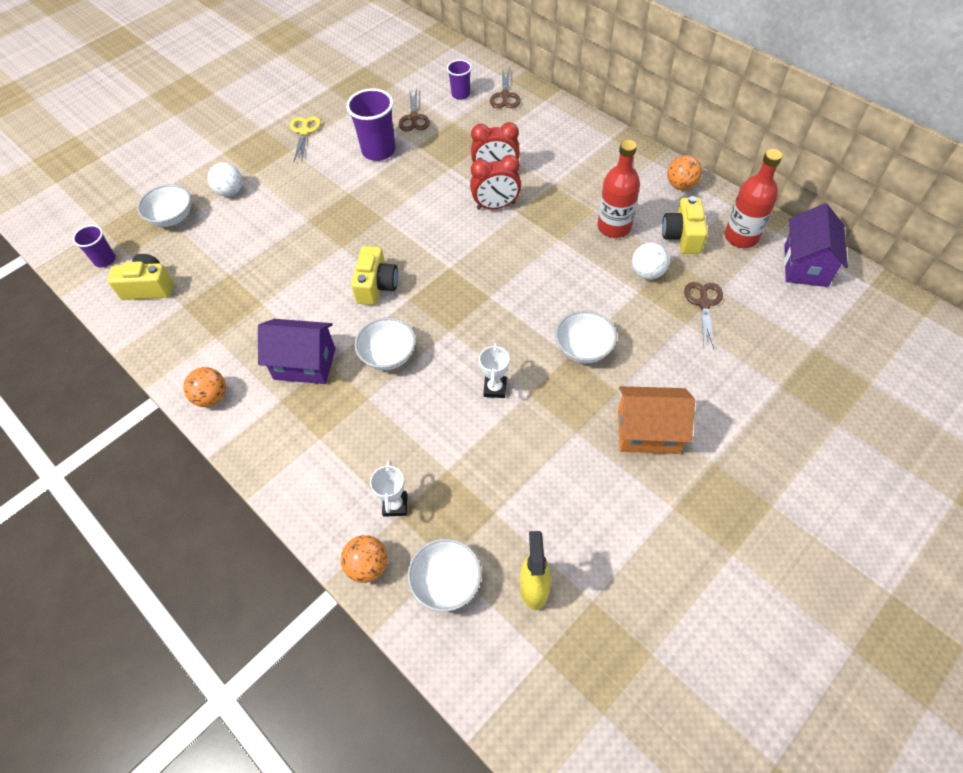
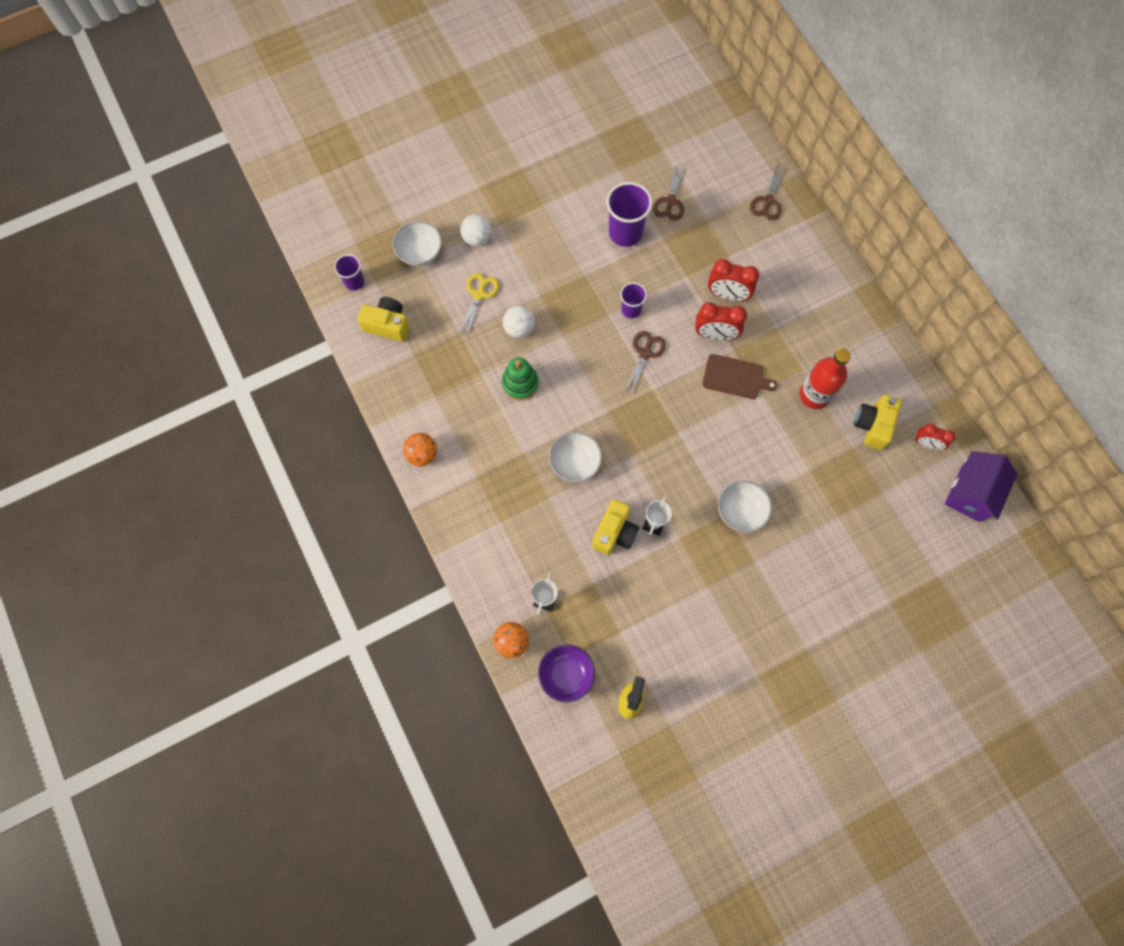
camera: 15 degrees right, 15 degrees up
purple house [258,319,335,384] -> none
yellow scissors [290,116,321,161] -> yellow scissors moved to [459,273,499,335]
yellow camera [351,246,398,305] -> yellow camera moved to [592,499,639,555]
white bowl [407,538,481,612] -> purple bowl [538,644,595,703]
purple cup [447,60,472,100] -> purple cup moved to [620,282,647,318]
orange house [618,386,695,454] -> none
white ball [632,243,669,280] -> white ball moved to [503,306,535,338]
orange ball [667,155,702,190] -> none
brown scissors [684,282,723,349] -> brown scissors moved to [624,331,666,396]
red bottle [725,149,782,248] -> red clock [915,424,956,450]
none -> green stacking toy [502,357,539,401]
none -> brown cutting board [702,354,778,399]

